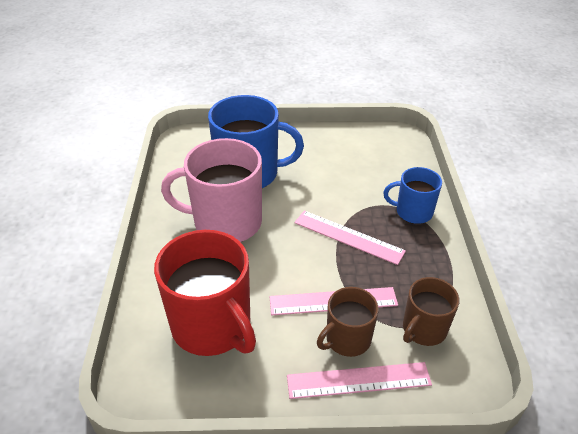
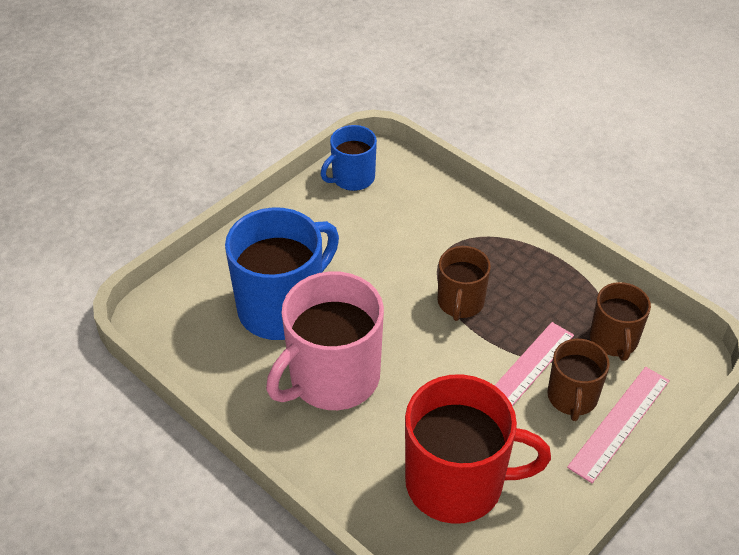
camera: 45 degrees left, 5 degrees up
pink ruler [294,211,406,265] -> brown mug [438,246,491,321]
blue mug [384,167,442,224] -> blue mug moved to [321,125,377,191]

